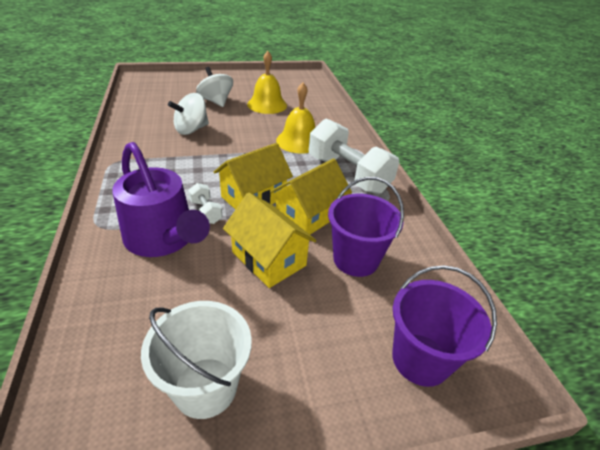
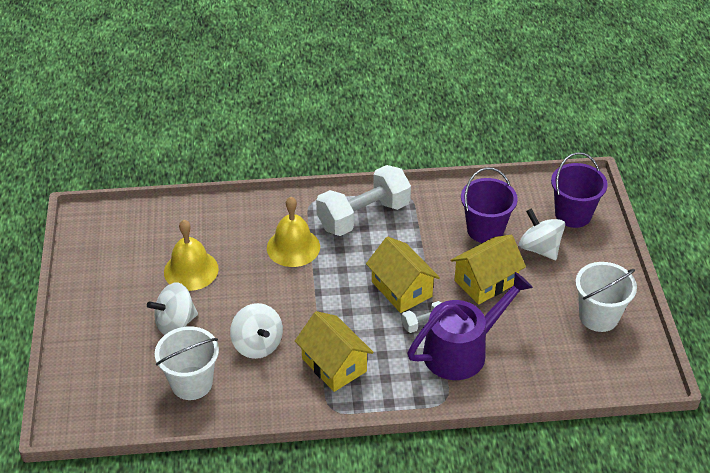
camera: 80 degrees left, 5 degrees up
yellow house [270,158,352,234] -> yellow house moved to [295,311,374,392]
none -> white bucket [155,327,219,400]
none -> white spinning top [519,208,565,260]

